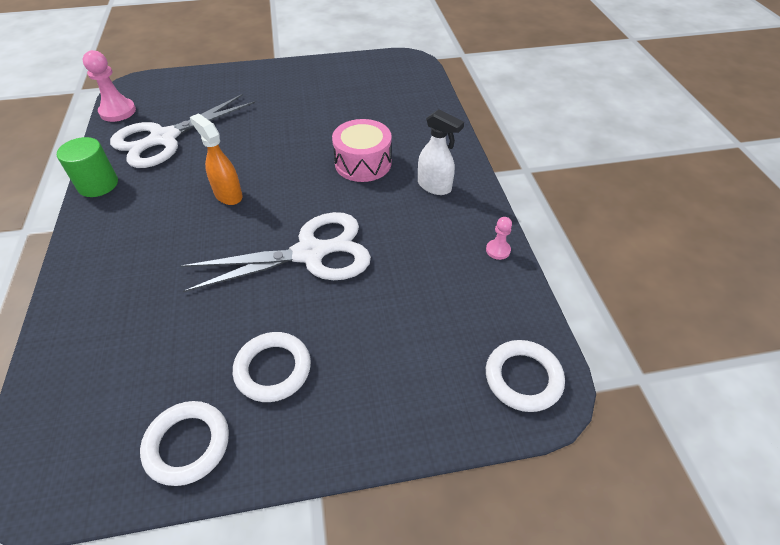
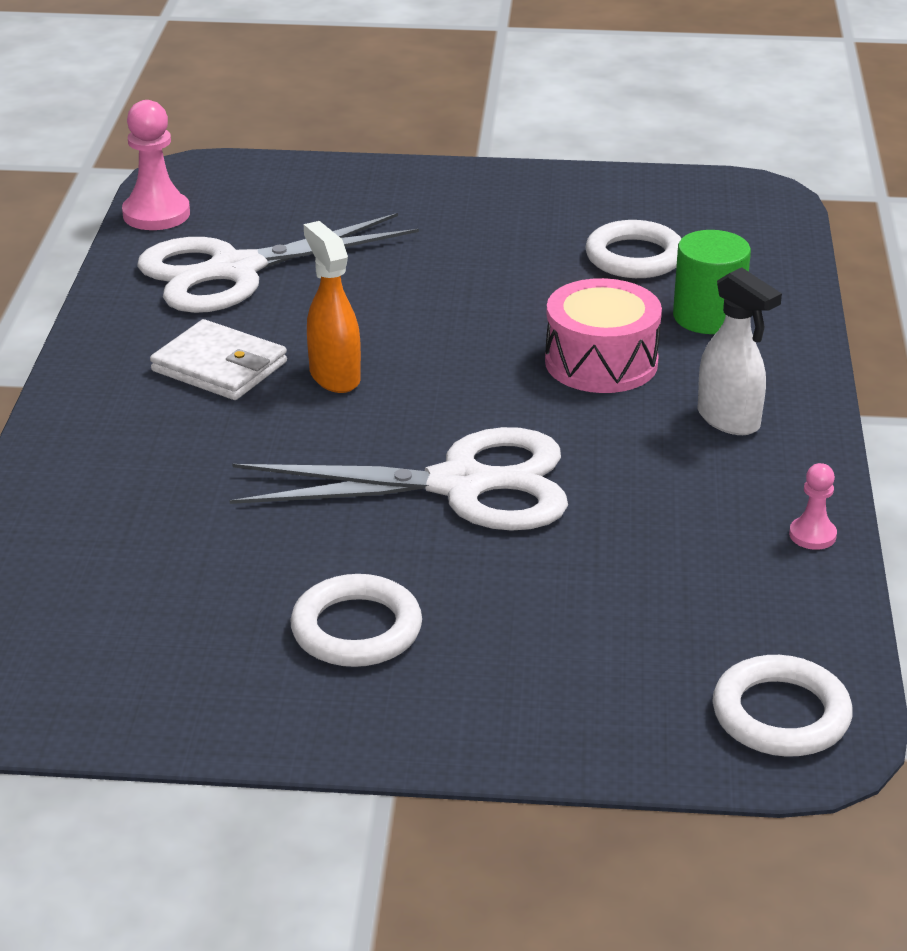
camera: 15 degrees right, 15 degrees down
green cylinder [57,137,118,197] -> green cylinder moved to [673,230,751,334]
white ring [140,401,229,486] -> white ring moved to [585,220,682,278]
none -> white wallet [150,319,287,400]

